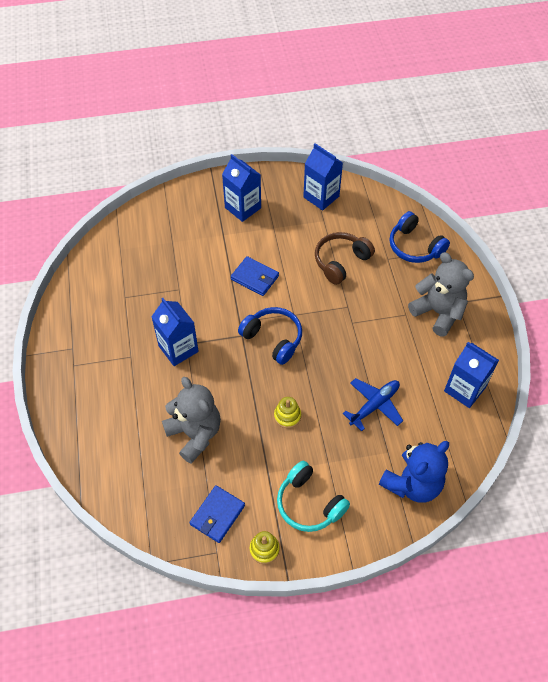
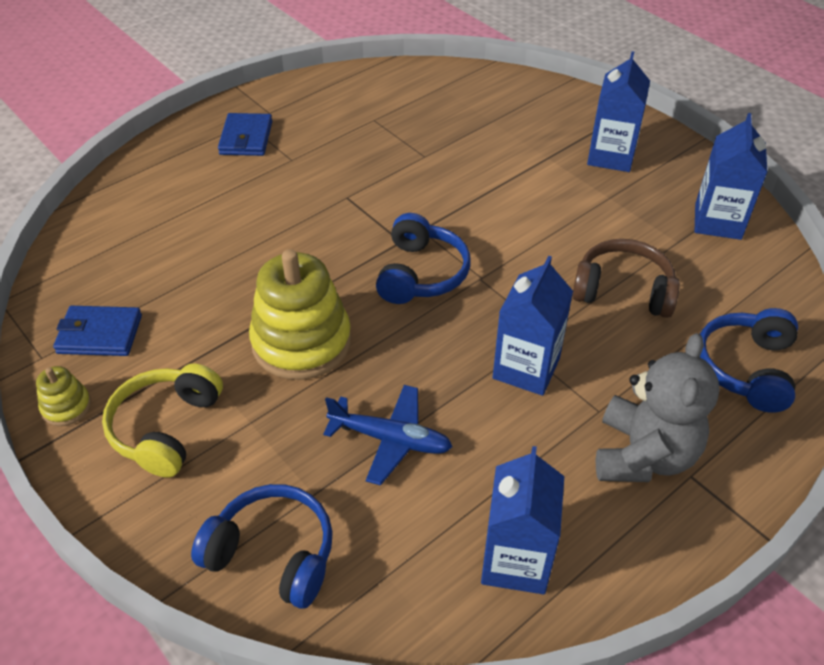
camera: 60 degrees right, 10 degrees down
blue carton [151,298,199,366] -> blue carton moved to [493,256,573,396]
grey teddy bear [162,377,221,463] -> none
blue wallet [231,256,279,296] -> blue wallet moved to [218,113,272,156]
yellow stacking toy [274,397,301,428] -> yellow stacking toy [249,249,351,380], size x2.18
turquoise headphones [277,461,350,532] -> yellow headphones [102,364,223,477]
blue teddy bear [379,441,449,503] -> blue headphones [191,484,333,609]

